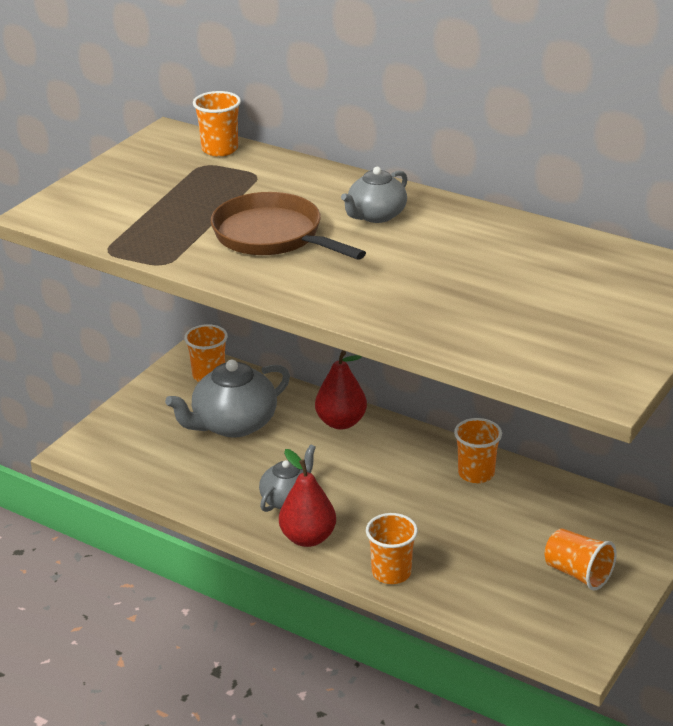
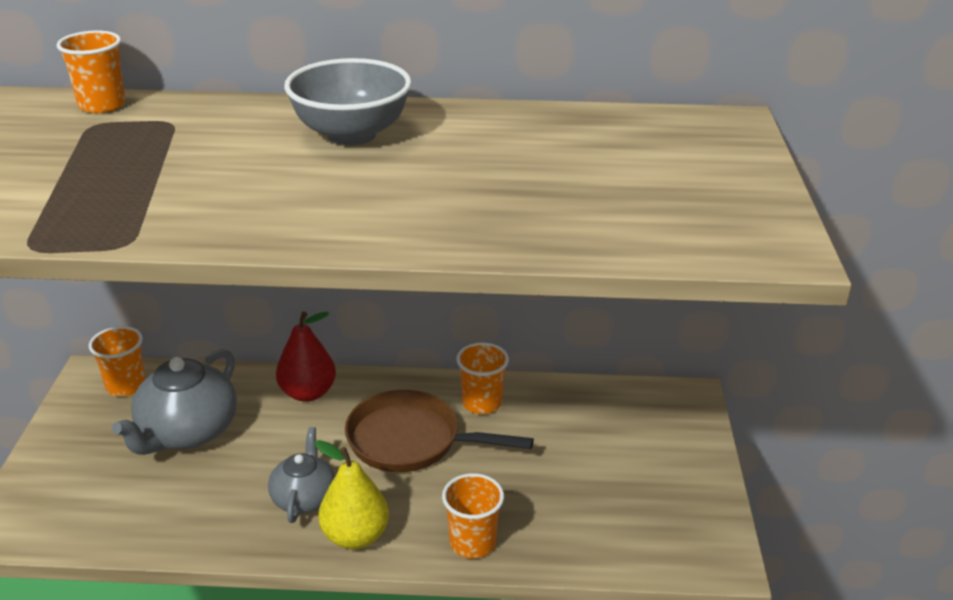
camera: 30 degrees left, 0 degrees up
brown pan [211,192,366,260] -> brown pan moved to [345,390,534,472]
red pear [279,449,336,547] -> yellow pear [315,440,389,549]
grey teapot [341,167,408,223] -> grey bowl [284,58,412,146]
orange cup [545,528,617,591] -> none

